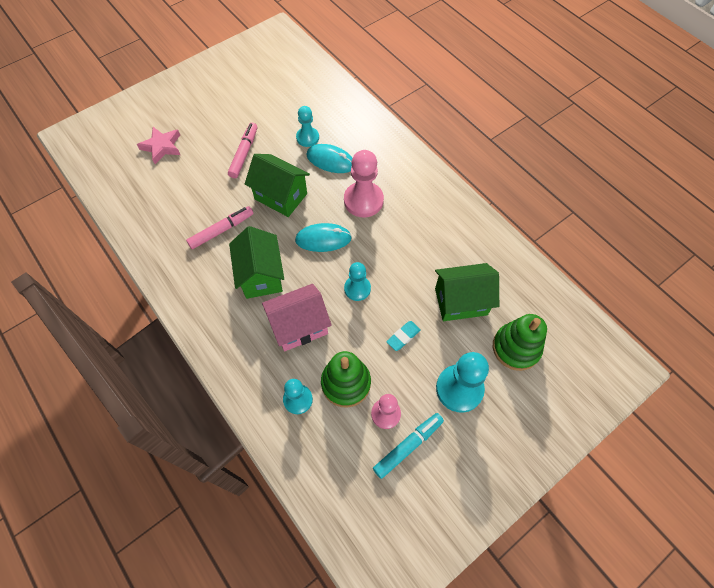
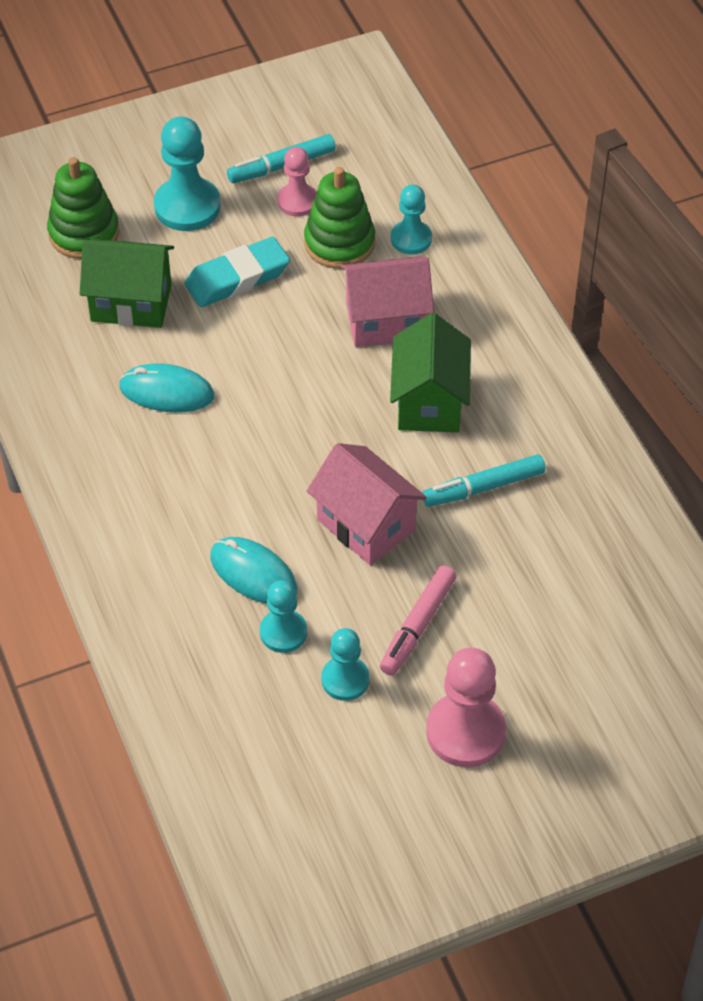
camera: 165 degrees left, 10 degrees down
pink star [137,127,180,164] -> none
pink marker [186,206,254,249] -> turquoise marker [422,454,546,507]
green house [245,154,310,217] -> pink house [307,443,427,565]
turquoise mouse [295,223,352,252] -> turquoise mouse moved to [119,363,214,412]
pink pawn [344,150,384,217] -> pink pawn moved to [426,648,506,767]
turquoise pawn [344,262,371,301] -> turquoise pawn moved to [321,628,370,701]
turquoise eraser [386,321,421,351] -> turquoise eraser [185,237,290,307], size x1.84

